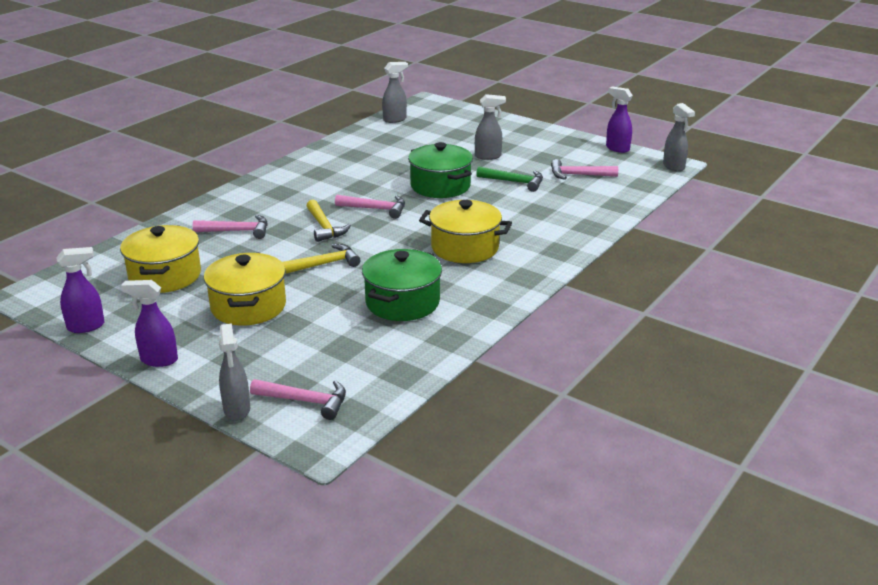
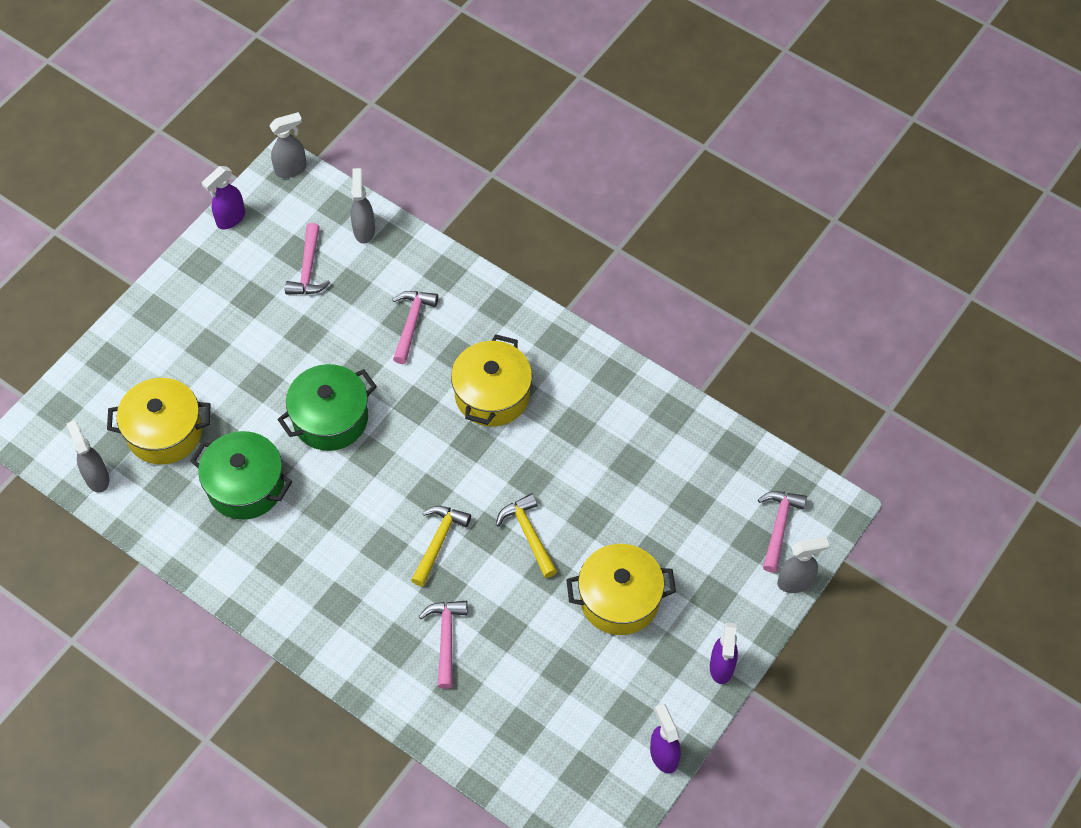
camera: 90 degrees left, 30 degrees up
yellow pot [120,225,201,293] -> yellow pot moved to [107,378,211,465]
yellow hammer [306,200,351,242] -> yellow hammer turned 45 degrees counterclockwise [411,506,471,587]
pink hammer [335,195,405,219] -> pink hammer moved to [392,291,438,364]
green pot [362,249,442,321] -> green pot moved to [190,431,292,520]
grey spray bottle [475,94,506,160] -> grey spray bottle moved to [351,168,375,244]
green hammer [476,166,543,192] -> none

